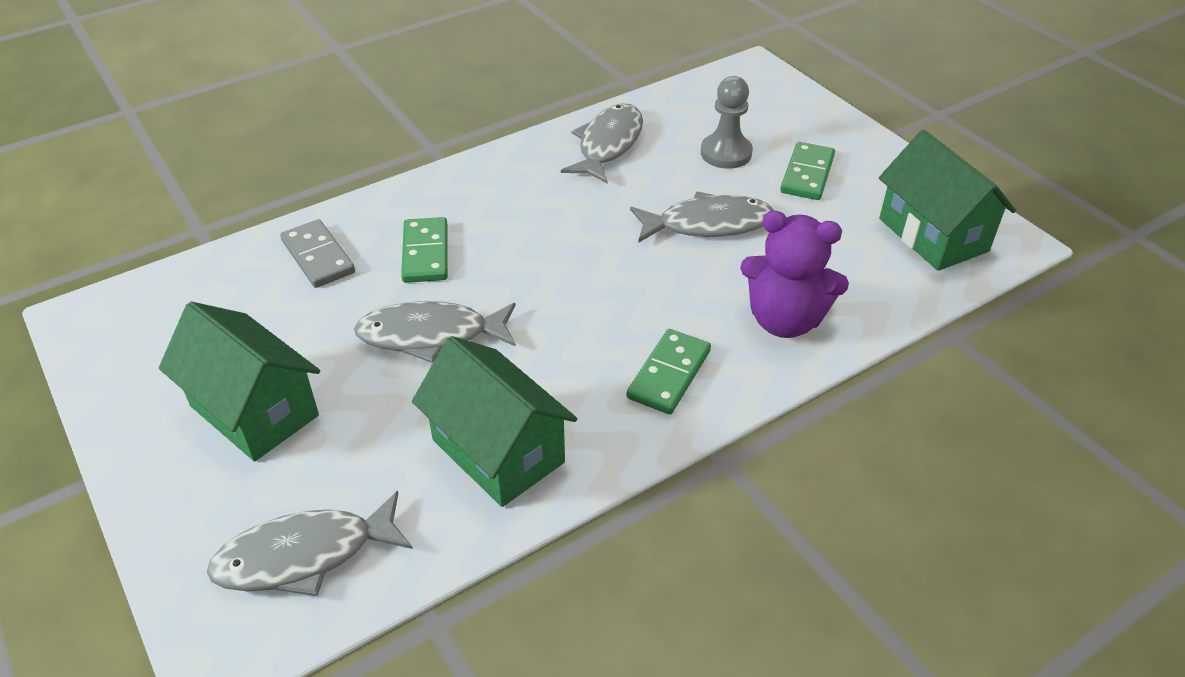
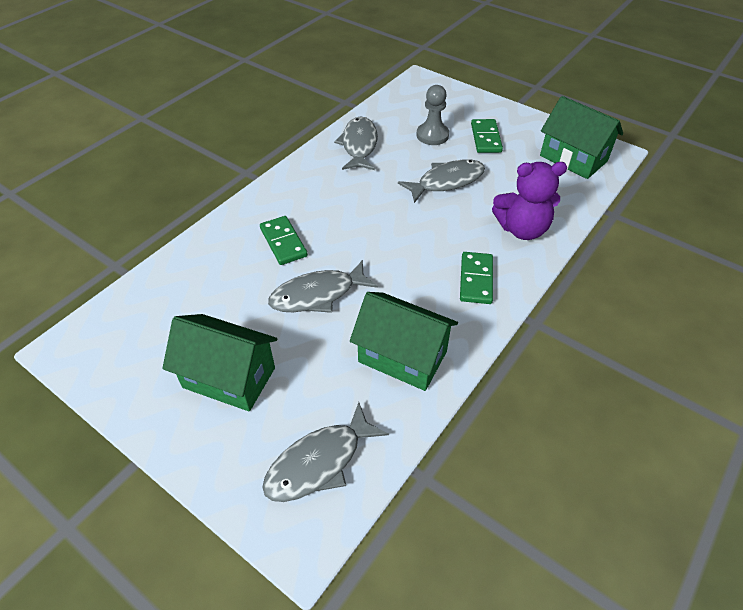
camera: 20 degrees left, 5 degrees up
grey domino [280,219,355,288] -> none

